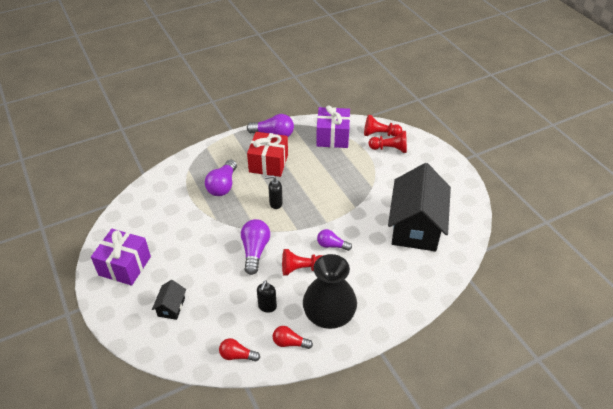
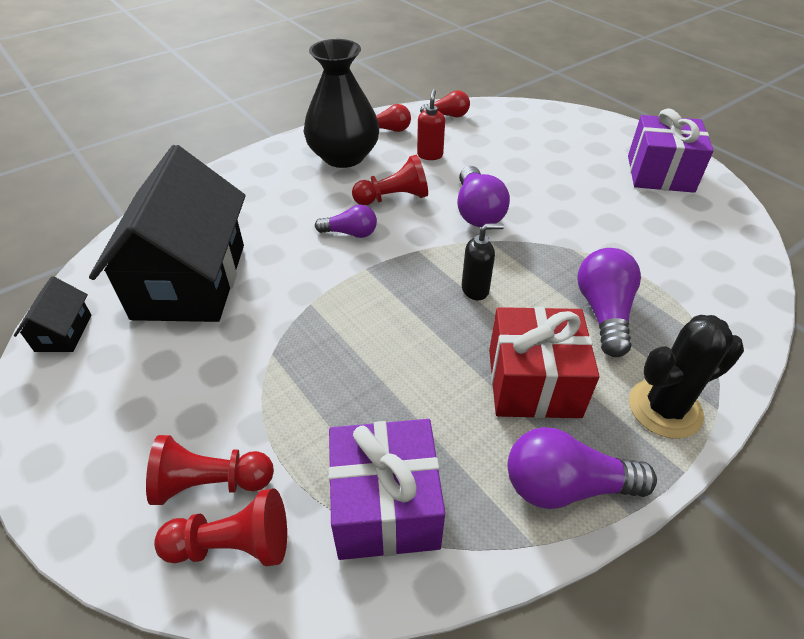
camera: 170 degrees right, 0 degrees up
black house [152,280,186,320] -> black house moved to [14,276,92,352]
black soap dispenser [257,280,277,313] -> red soap dispenser [417,89,445,160]
none -> black cactus [629,315,744,439]

